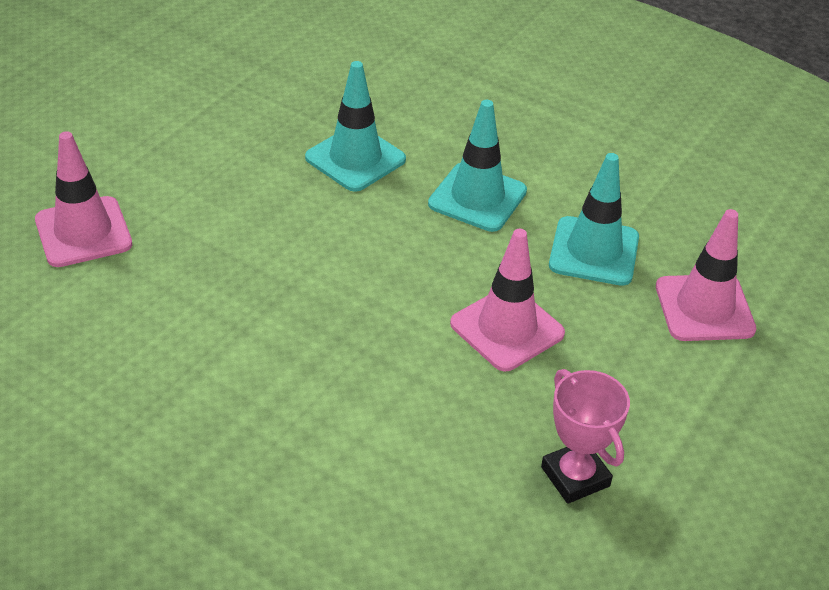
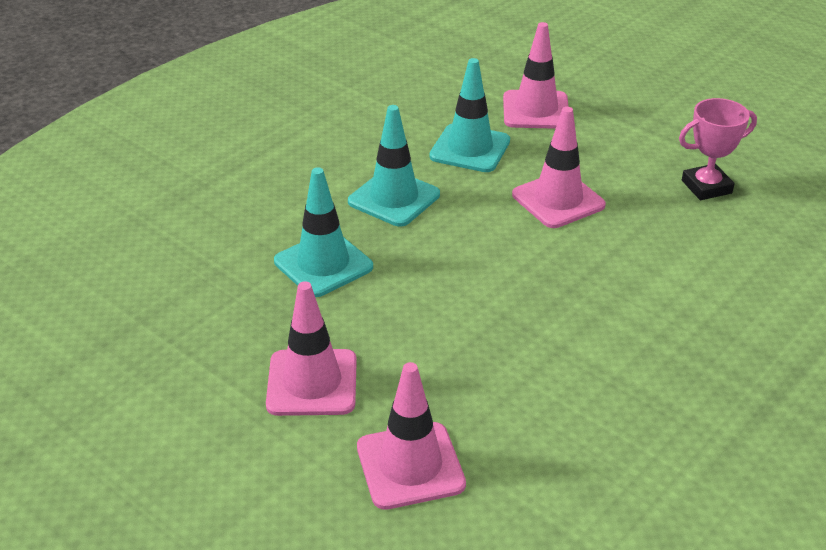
camera: 80 degrees left, 5 degrees down
none -> pink traffic cone [266,281,357,416]

